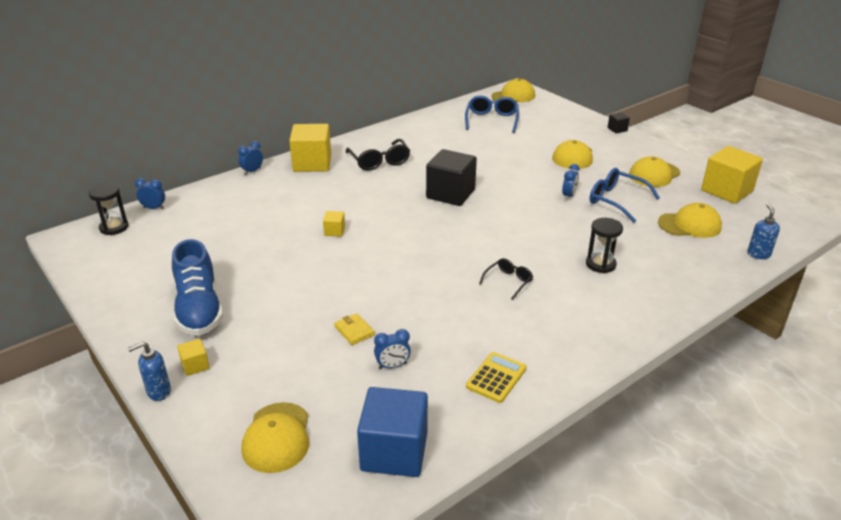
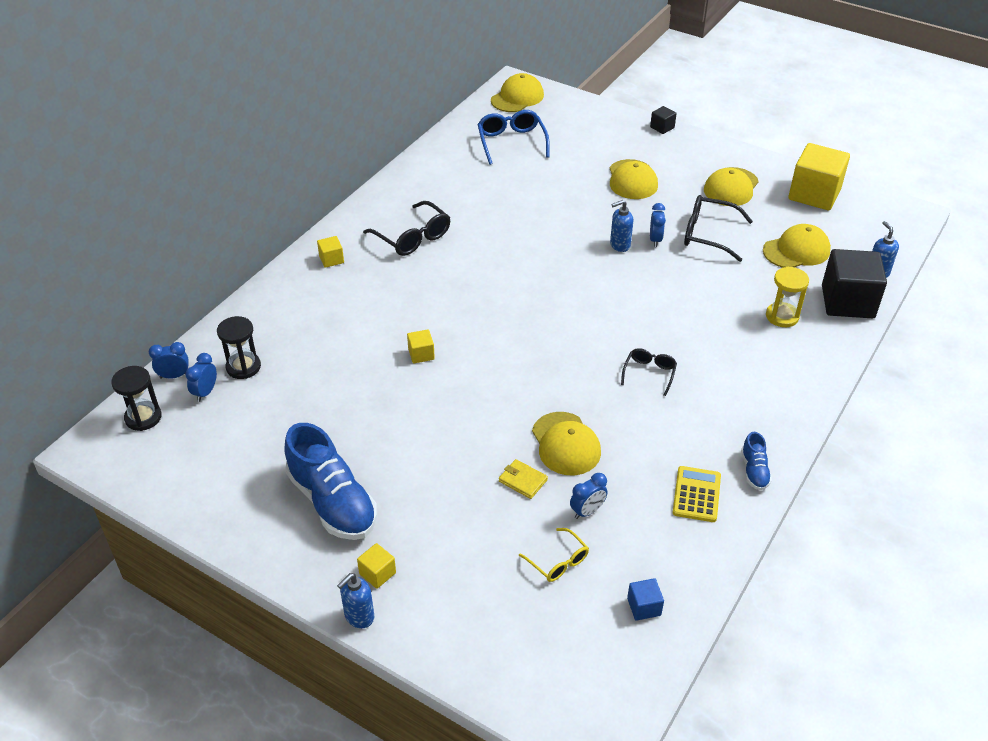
camera: 20 degrees left, 10 degrees up
blue clock [238,141,263,175] -> blue clock moved to [185,353,217,402]
yellow cap [242,402,309,473] -> yellow cap moved to [532,412,601,475]
yellow cube [289,124,331,172] -> yellow cube [317,236,344,268], size x0.45
blue cube [357,387,428,477] -> blue cube [627,578,664,621], size x0.45
black cube [426,149,477,206] -> black cube moved to [822,249,887,318]
black hourglass [586,218,623,273] -> black hourglass moved to [217,316,261,379]
blue glasses [590,168,660,223] -> black glasses [684,195,753,262]
none -> yellow glasses [519,528,589,582]
none -> blue soap dispenser [610,200,633,252]
none -> blue shoe [741,432,772,490]
none -> yellow hourglass [766,267,809,327]

